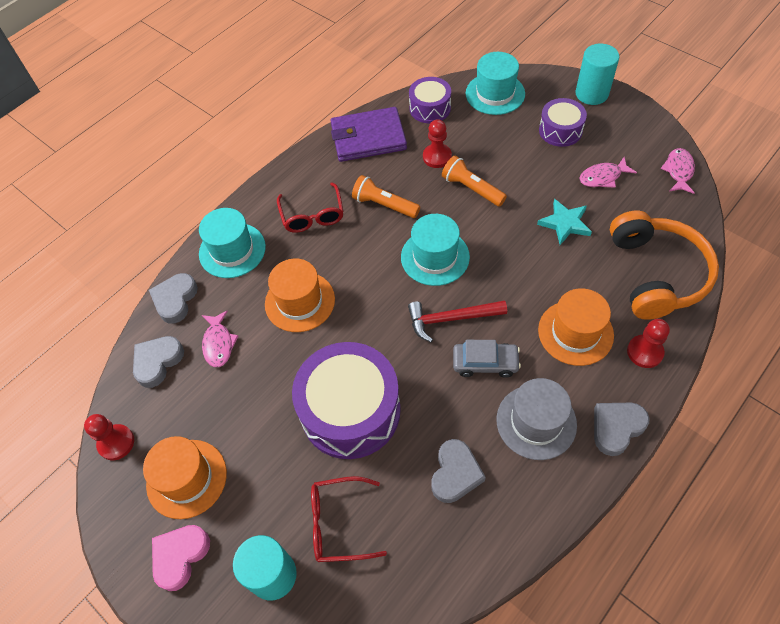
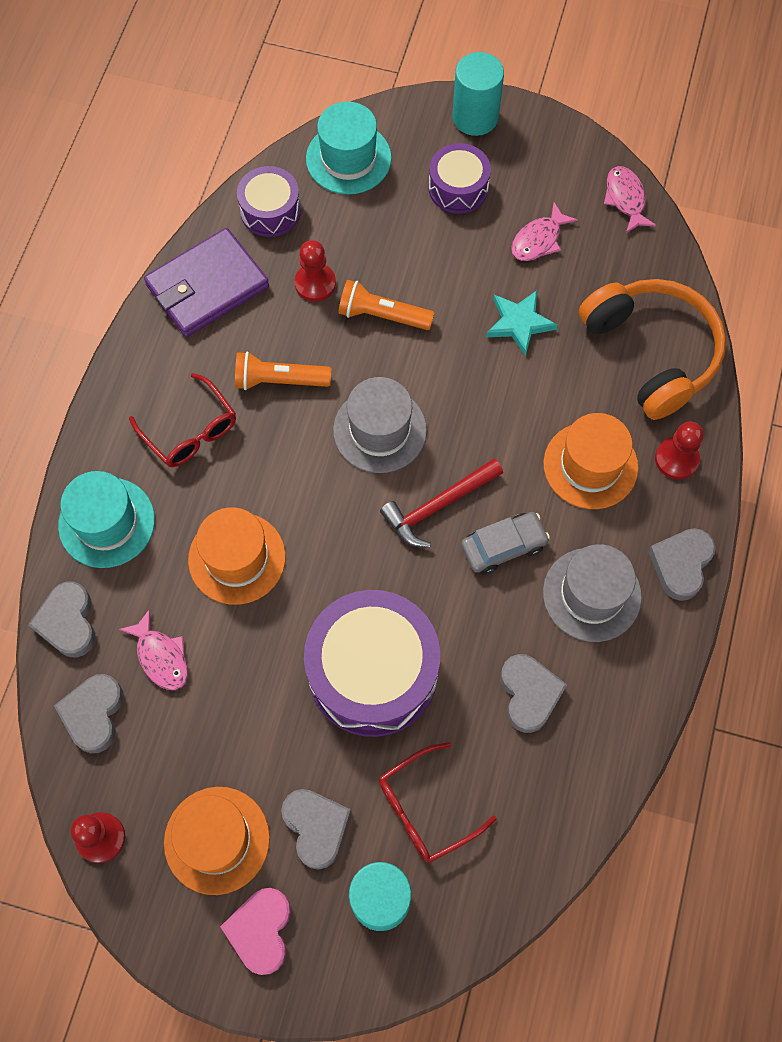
camera: 30 degrees left, 10 degrees up
turquoise hat [401,214,470,286] -> grey hat [333,377,427,473]
none -> grey heart [281,789,351,870]

